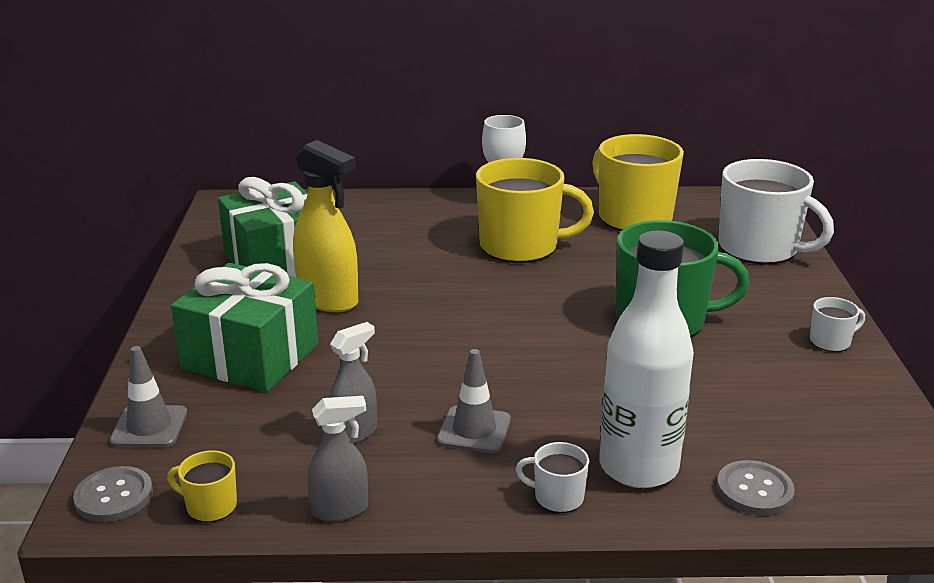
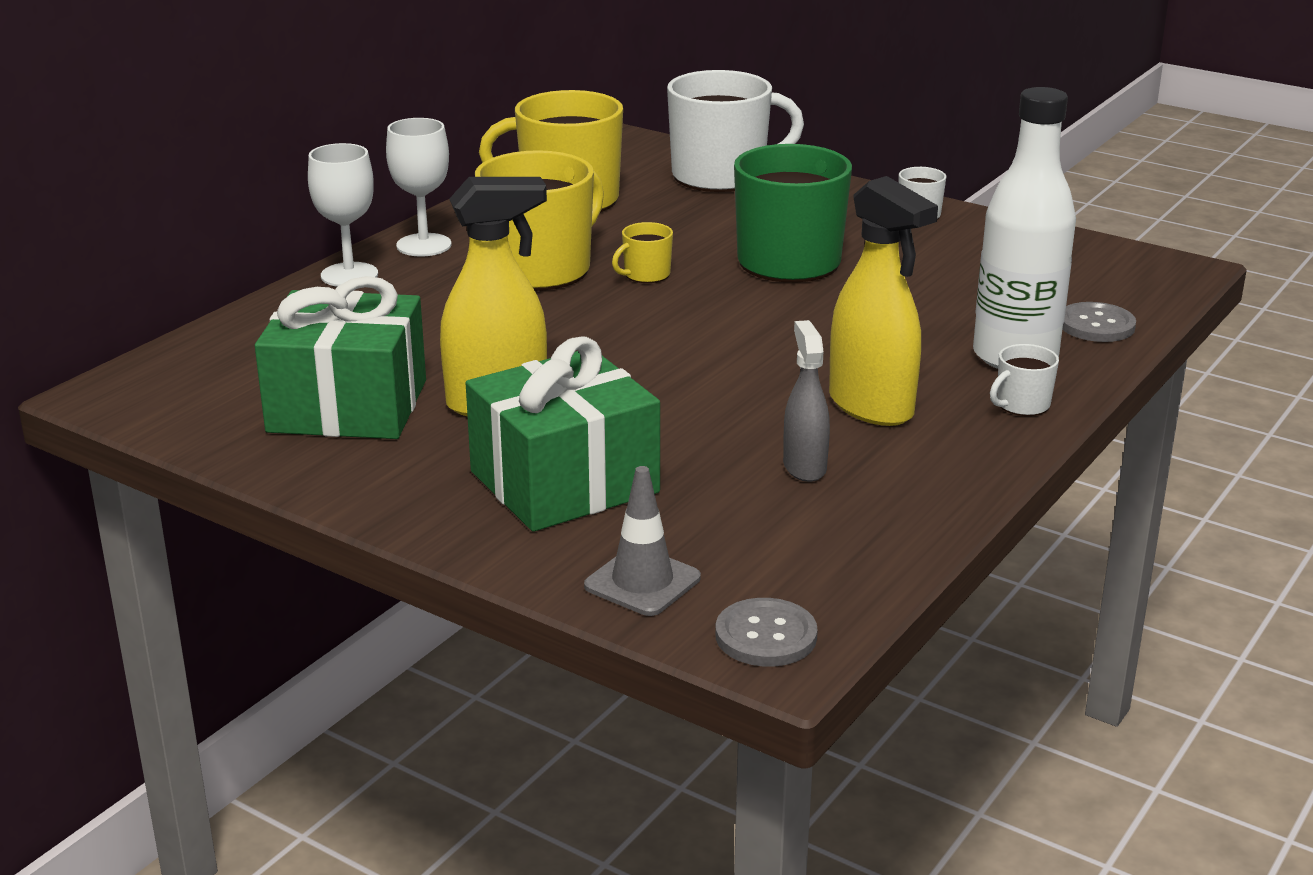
camera: 55 degrees left, 0 degrees up
yellow mug [167,450,237,522] -> yellow mug moved to [612,222,673,283]
grey spray bottle [307,396,368,522] -> none
grey traffic cone [437,349,511,453] -> yellow spray bottle [829,176,938,426]
none -> white goblet [308,143,378,287]

